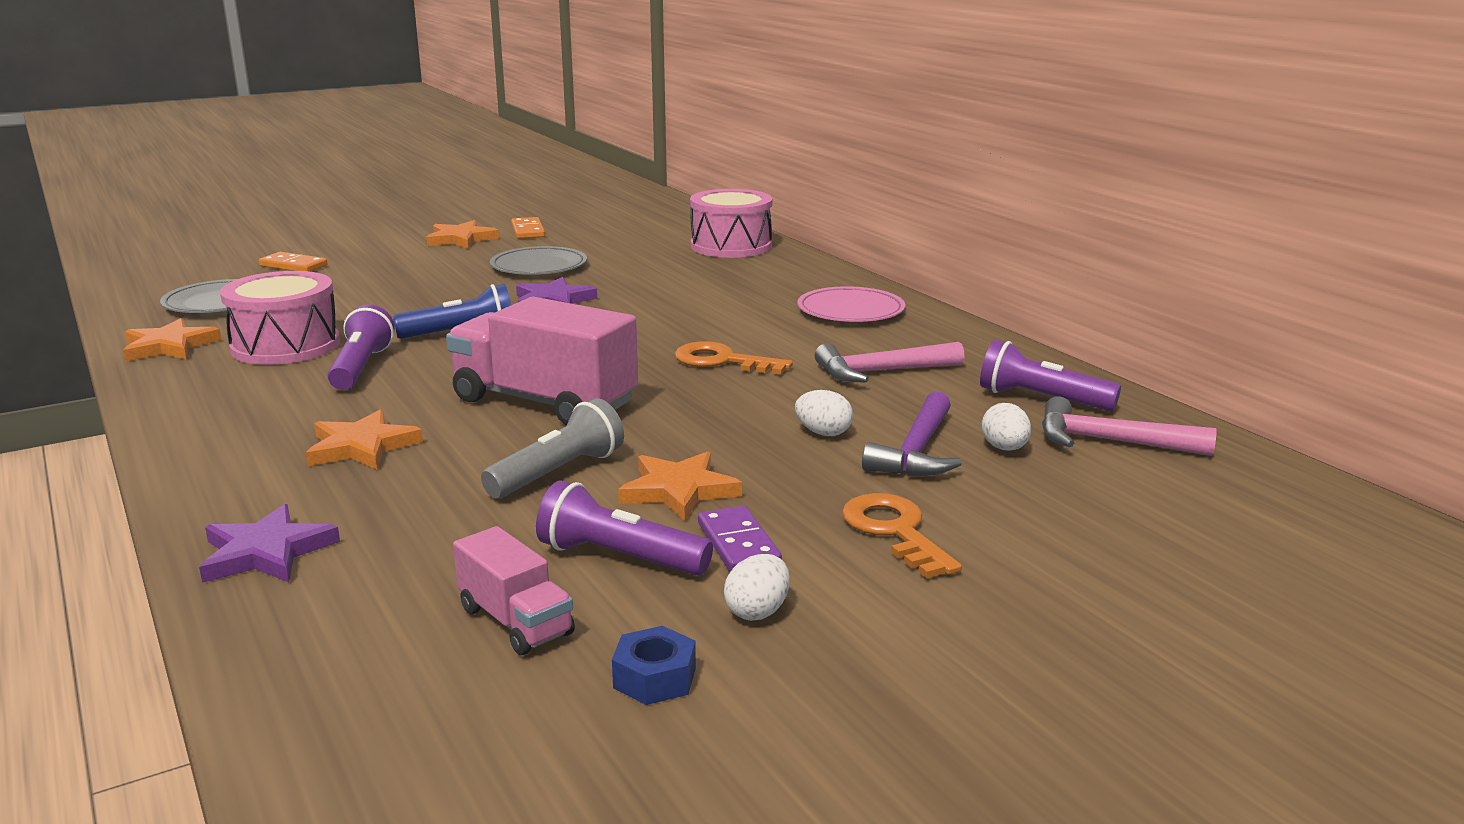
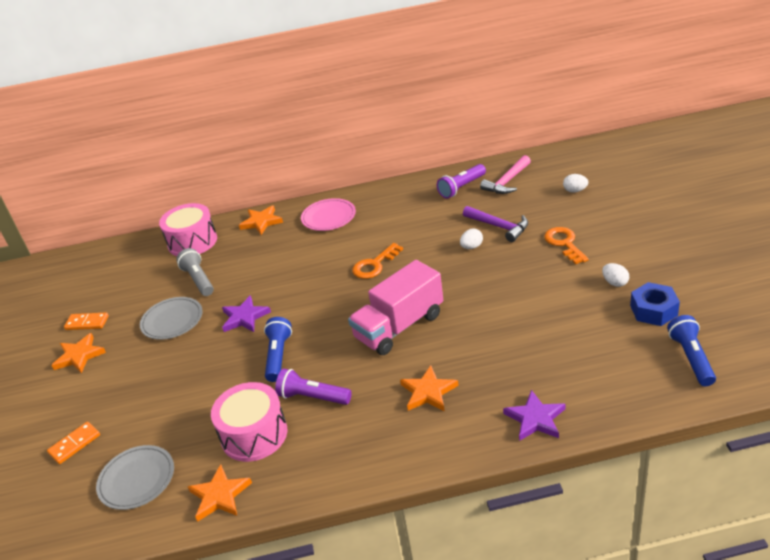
camera: 65 degrees left, 15 degrees up
pink truck [453,526,575,655] -> none
grey flashlight [481,398,624,498] -> grey flashlight moved to [176,248,214,296]
purple flashlight [536,480,713,575] -> none
blue nut [612,626,696,705] -> blue nut [630,282,680,326], size x1.55
orange star [618,451,742,521] -> orange star moved to [239,205,283,235]
purple domino [698,506,782,572] -> none
pink hammer [815,342,965,383] -> none
orange key [842,493,962,578] -> orange key turned 75 degrees clockwise [544,227,589,264]
white egg [982,403,1031,451] -> white egg moved to [563,174,588,193]
none -> blue flashlight [667,315,716,386]

